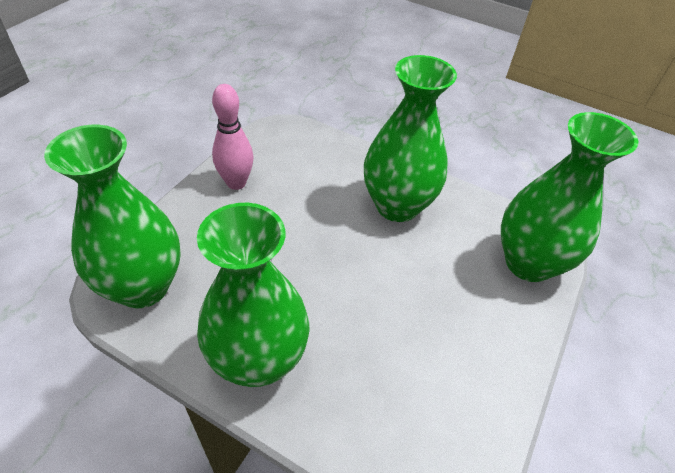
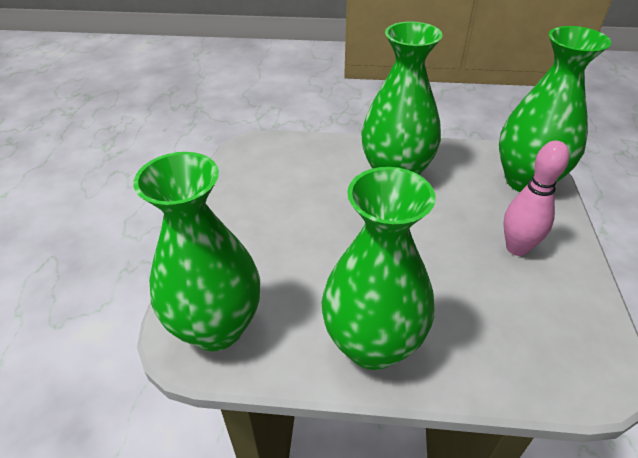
camera: 20 degrees left, 5 degrees down
pink bowling pin [212,84,254,190] -> pink bowling pin moved to [504,140,569,256]

